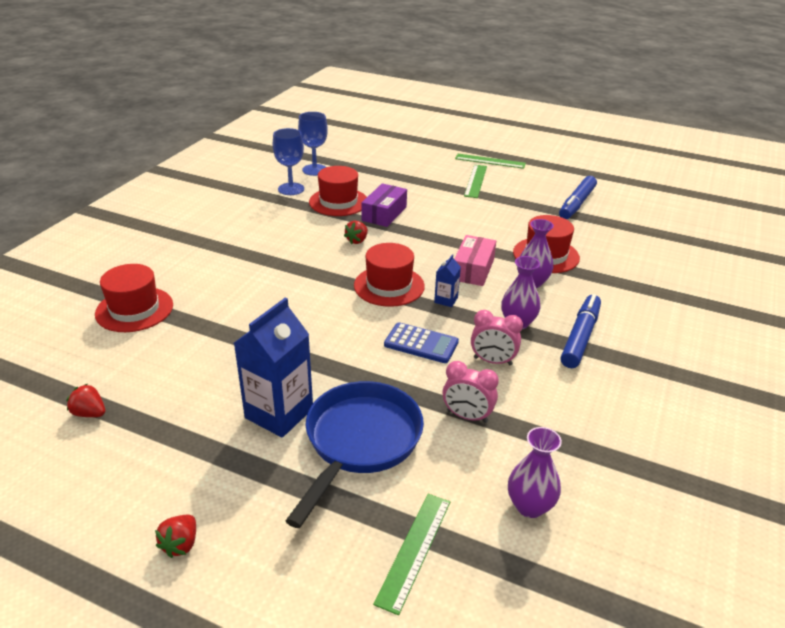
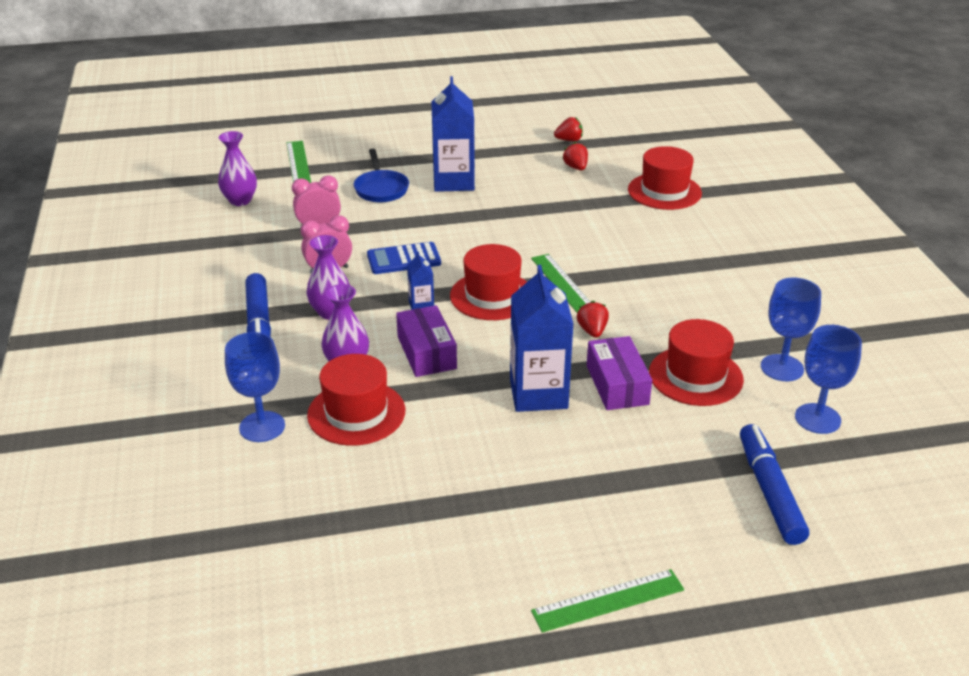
camera: 145 degrees right, 0 degrees up
red strawberry [155,515,196,558] -> red strawberry moved to [563,142,588,170]
blue pan [285,381,424,528] -> blue pan [354,149,409,202], size x0.60
pink box [454,235,496,286] -> purple box [396,305,457,377]
green ruler [464,165,487,198] -> green ruler moved to [531,254,590,313]
blue marker [559,176,597,219] -> blue marker moved to [740,424,809,545]
none -> blue goblet [225,332,285,442]
none -> blue carton [510,265,574,412]

